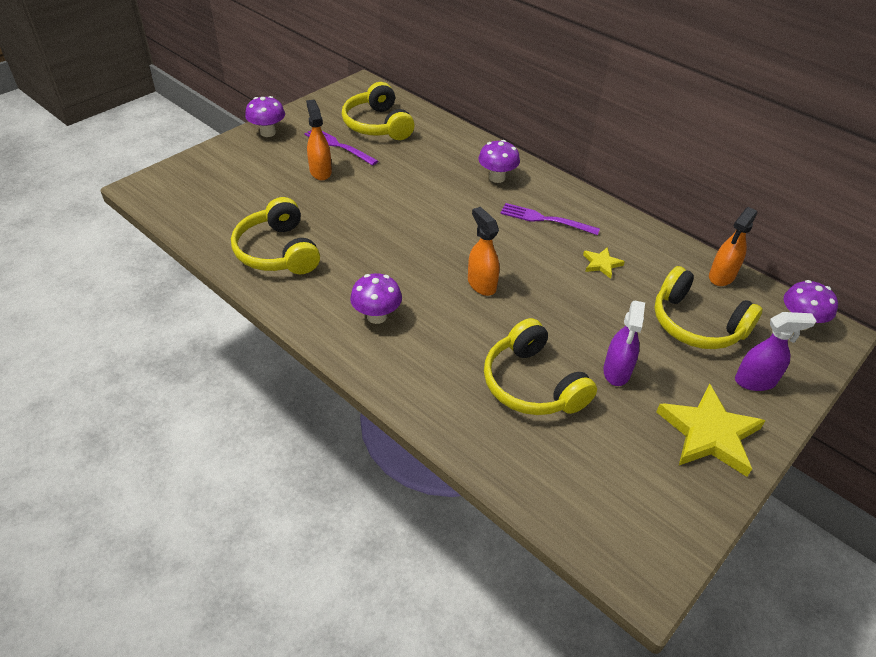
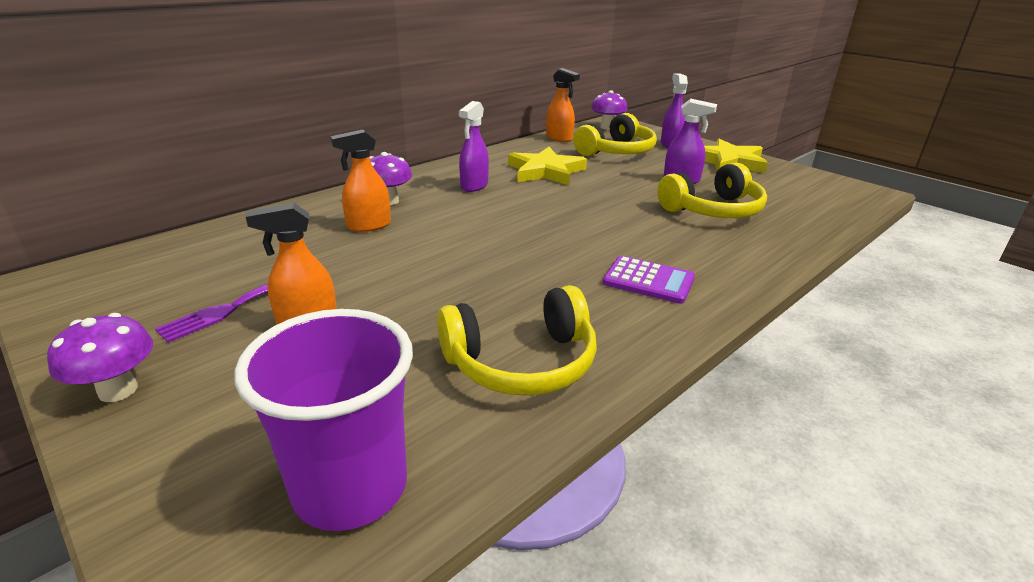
camera: 85 degrees left, 15 degrees down
yellow headphones [342,82,415,140] -> none
purple mushroom [350,273,402,324] -> purple calculator [603,256,695,304]
orange spray bottle [468,207,500,296] -> orange spray bottle moved to [330,129,391,232]
purple fork [500,203,600,235] -> purple spray bottle [459,101,489,192]
yellow star [583,247,625,279] -> yellow star [508,147,587,185], size x2.04
none -> purple cup [234,309,413,531]

